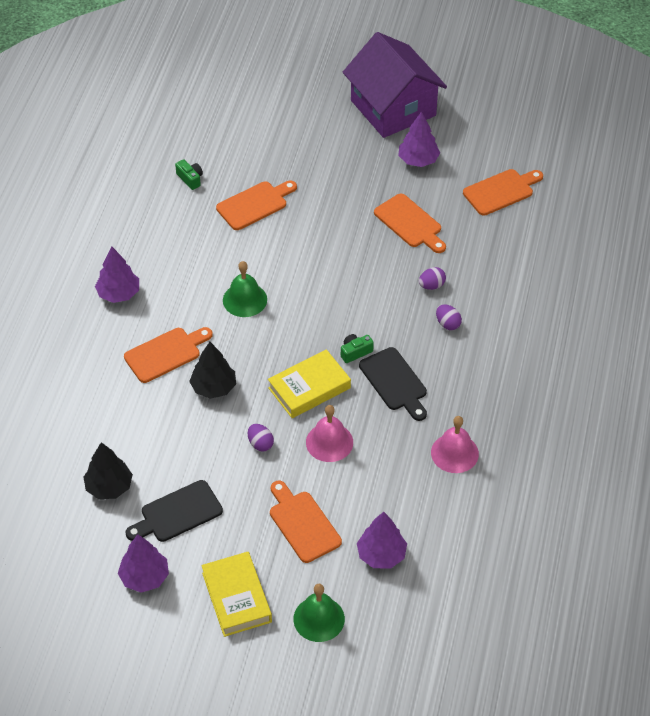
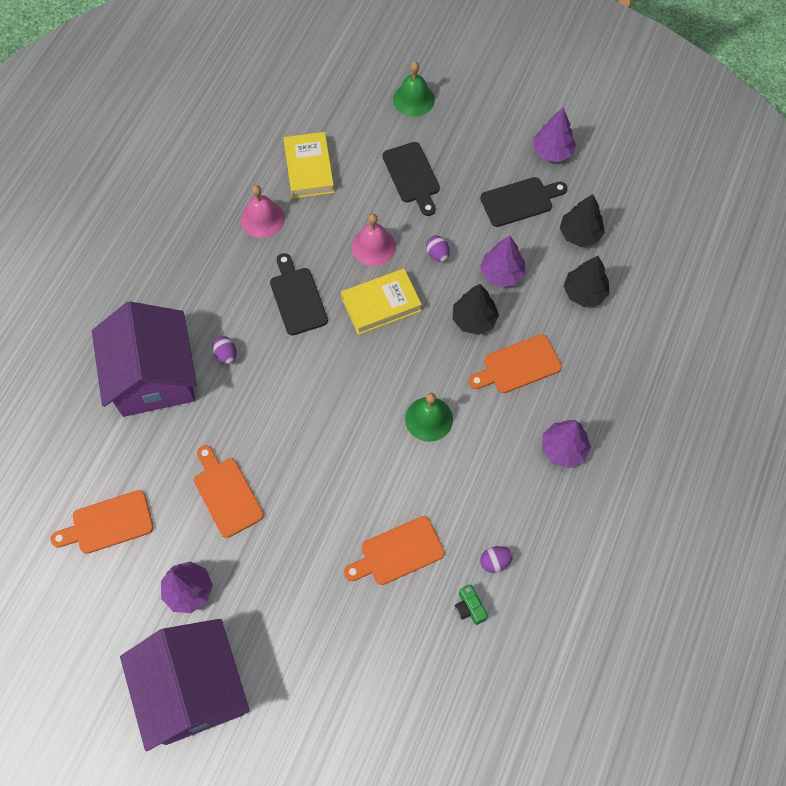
camera: 170 degrees left, 15 degrees up
yellow book [201,552,272,637] -> yellow book moved to [283,132,334,198]
orange cutting board [270,481,342,563] -> black cutting board [382,142,440,216]
green camera [341,334,374,363] -> none
purple tree [357,512,407,568] -> purple tree moved to [480,235,526,287]
purple egg [419,267,446,290] -> purple egg moved to [480,546,513,573]
none -> purple house [92,301,197,417]
none -> black tree [564,256,609,307]

